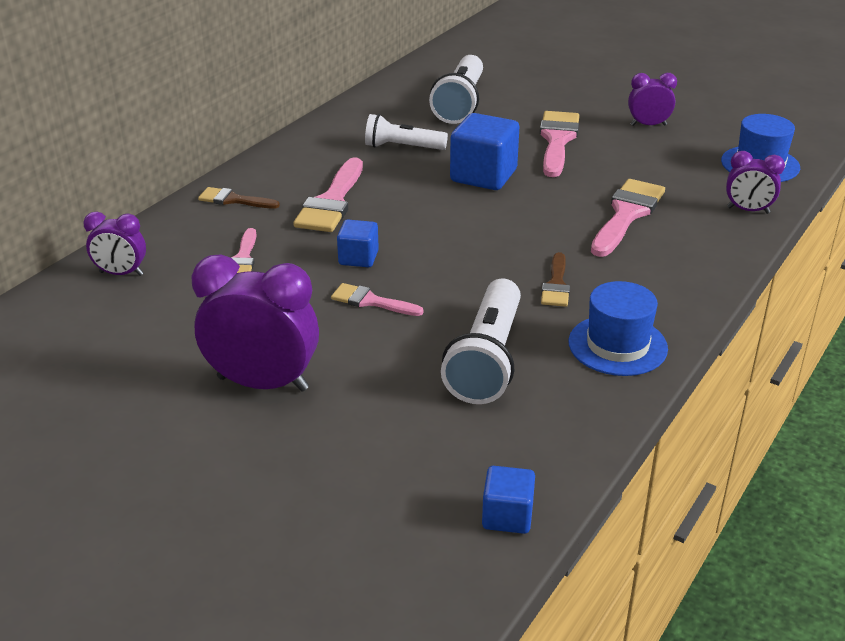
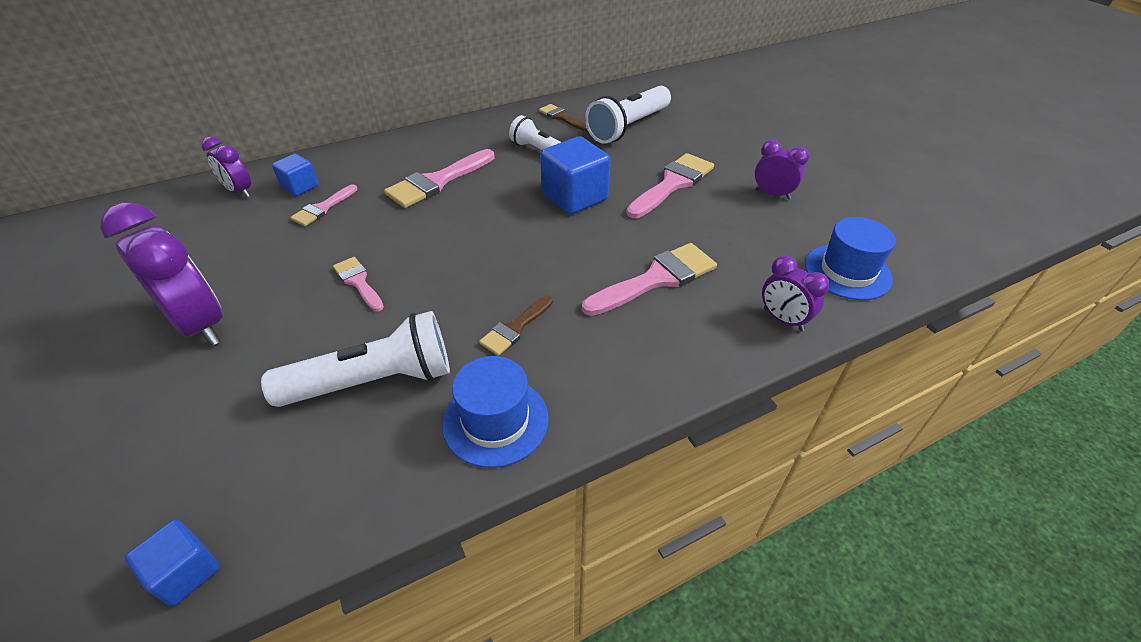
camera: 30 degrees right, 10 degrees up
brown brush [198,187,280,209] -> brown brush moved to [539,104,587,131]
blue cube [337,220,379,267] -> blue cube moved to [272,154,319,196]
white flashlight [441,279,521,404] -> white flashlight turned 150 degrees counterclockwise [261,311,450,407]

